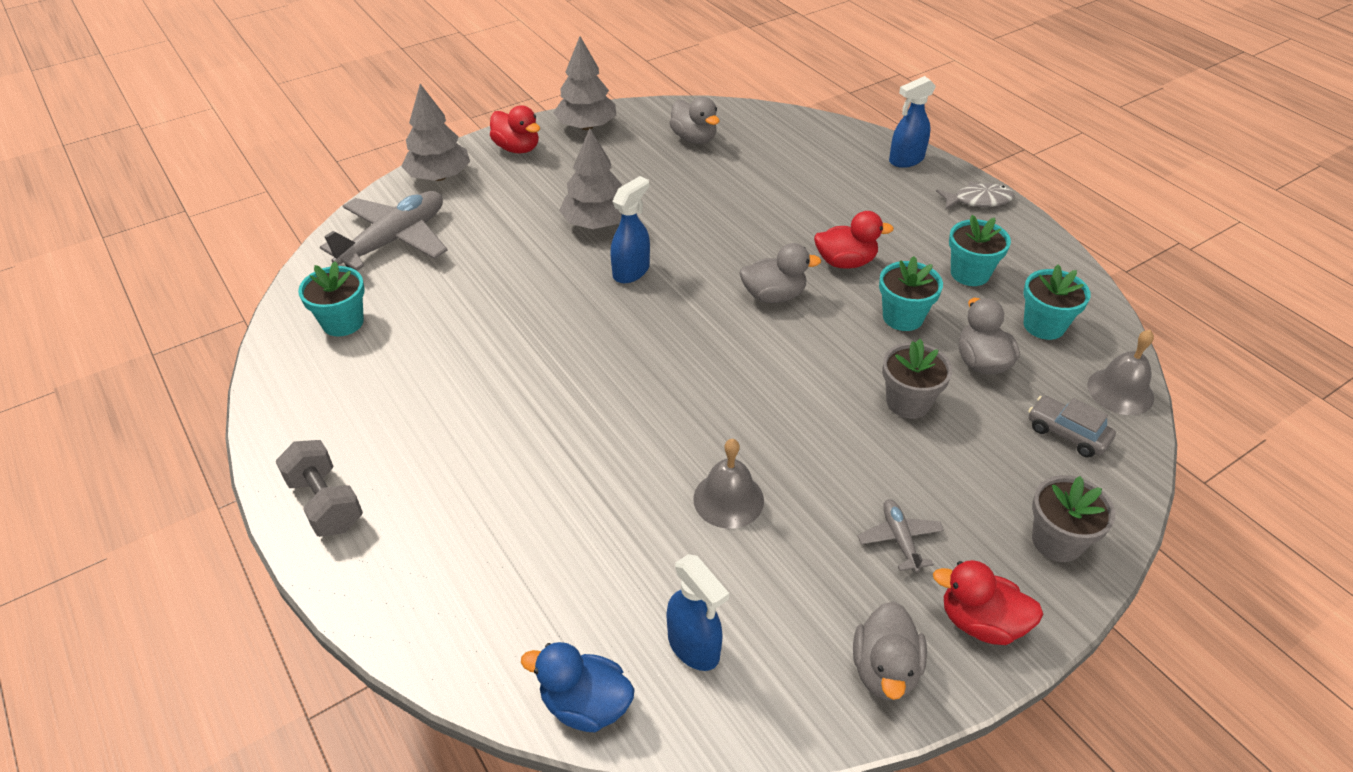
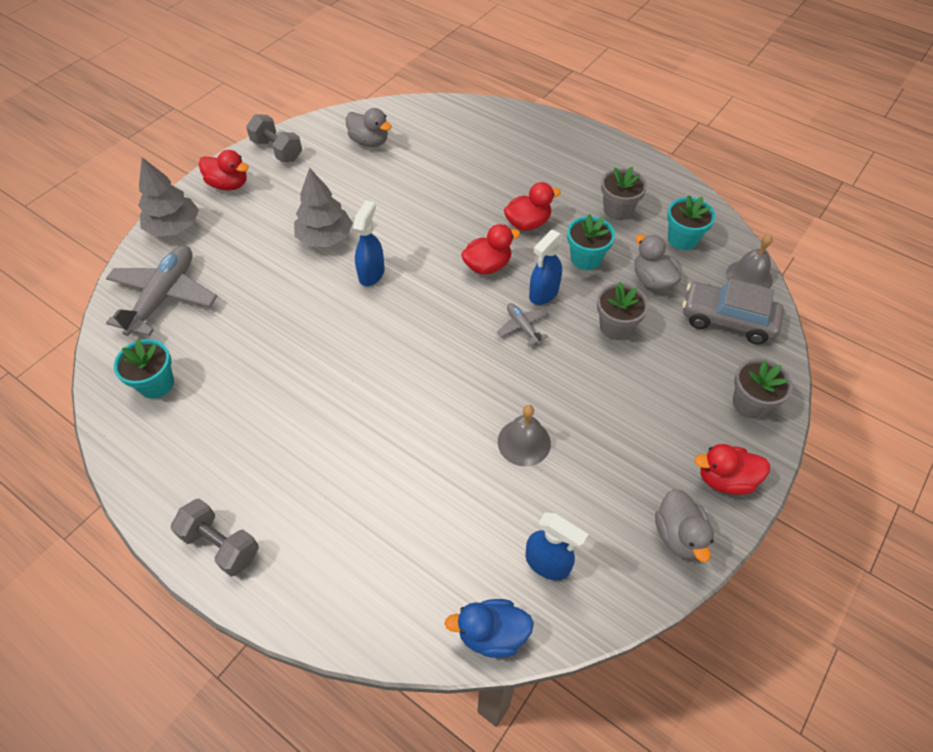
camera: 20 degrees left, 10 degrees up
grey tree [553,36,616,130] -> grey dumbbell [246,114,302,162]
grey duck [740,243,821,303] -> red duck [461,224,520,274]
grey plane [858,499,944,573] -> grey plane moved to [497,303,548,346]
blue spray bottle [889,76,936,168] -> blue spray bottle moved to [529,230,564,305]
grey fish [936,181,1015,209] -> none
turquoise flower pot [949,215,1011,286] -> grey flower pot [601,167,647,220]
grey car [1028,396,1116,458] -> grey car [682,279,784,344], size x1.64

